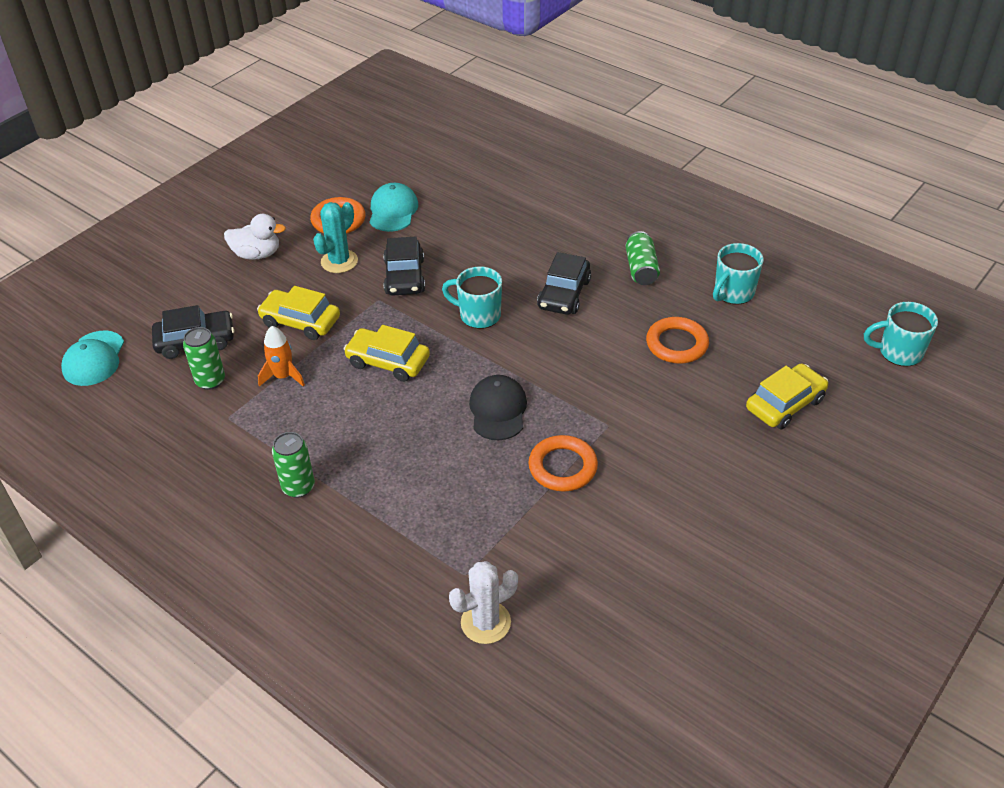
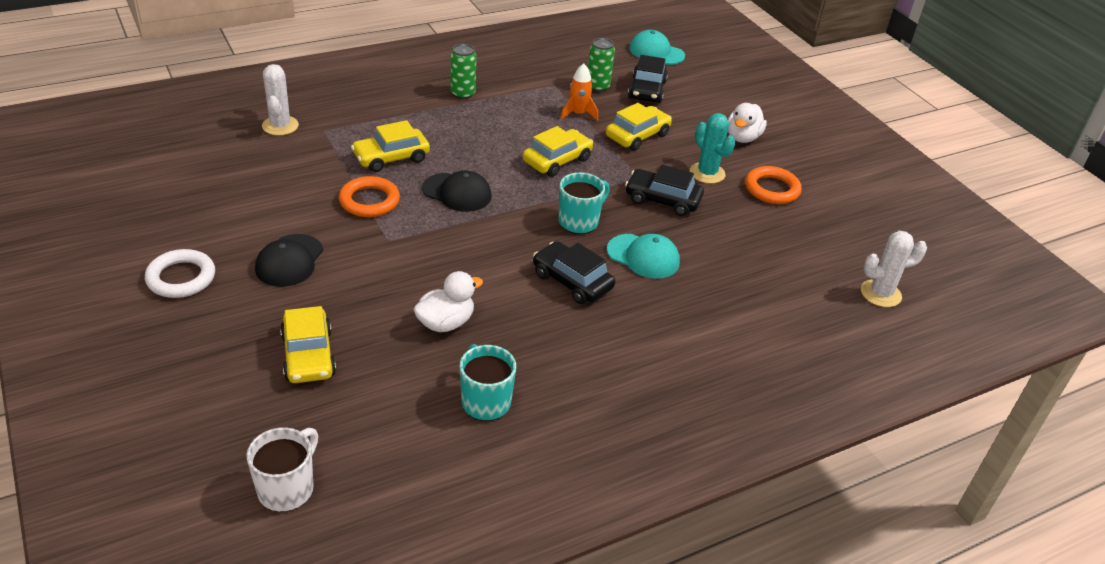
camera: 110 degrees right, 5 degrees down
turquoise cap [370,183,418,232] -> turquoise cap moved to [607,234,680,279]
green can [626,231,660,285] -> none
orange ring [646,317,709,364] -> white duck [413,271,483,332]
turquoise mug [864,302,938,367] -> white mug [246,427,318,512]
none -> white ring [145,249,215,298]
none -> black cap [255,234,323,287]
none -> yellow car [351,120,430,172]
none -> white cactus [861,231,927,307]

